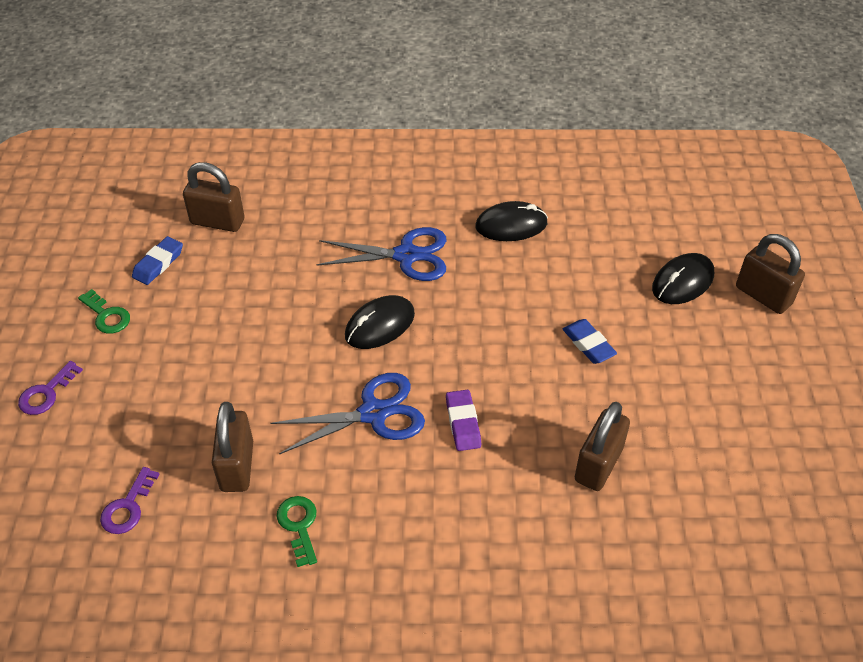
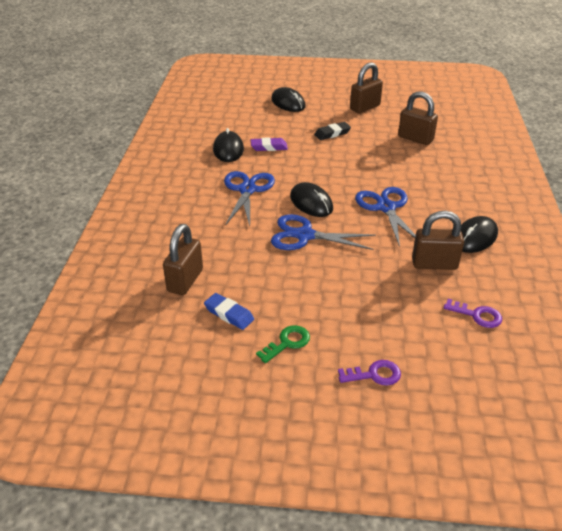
camera: 85 degrees left, 10 degrees down
purple key [18,361,83,415] -> purple key turned 45 degrees counterclockwise [338,360,401,386]
green key [277,496,317,567] -> black mouse [461,216,498,253]
purple eraser [446,390,481,451] -> purple eraser moved to [251,137,288,151]
blue eraser [563,319,617,364] -> black eraser [314,122,351,140]
brown padlock [736,234,805,314] -> brown padlock moved to [350,62,383,113]
none -> blue scissors [271,214,376,250]

